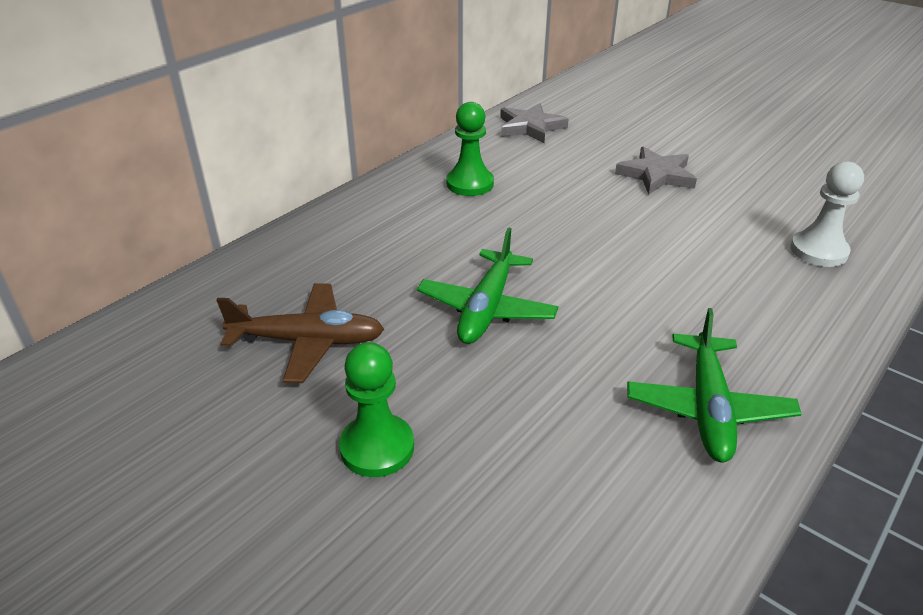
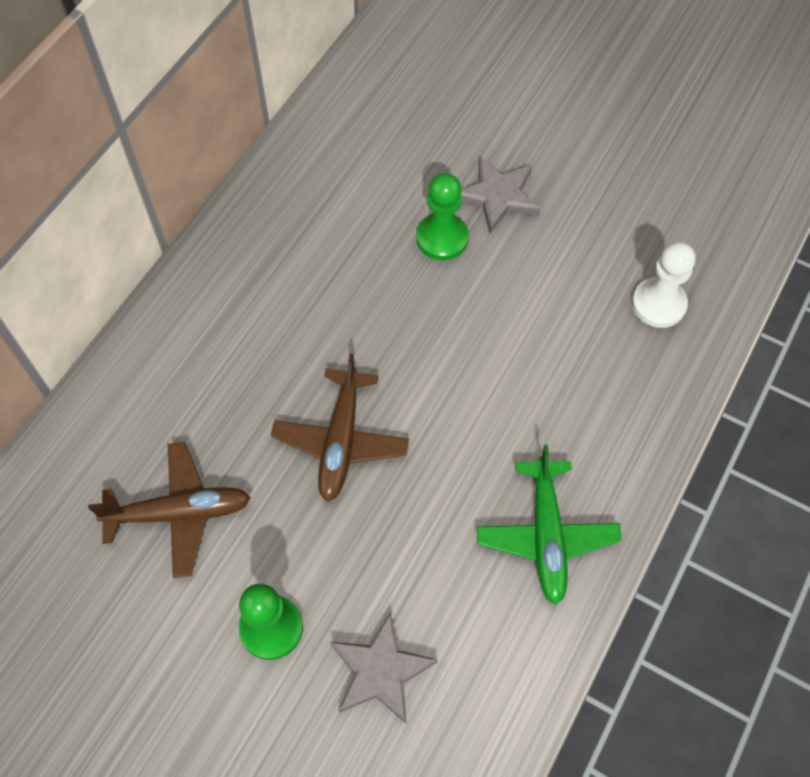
camera: 10 degrees left, 25 degrees up
green plane [417,227,558,344] -> brown plane [271,354,409,502]
green pawn [446,102,494,196] -> green pawn moved to [416,173,469,260]
grey star [500,103,569,143] -> grey star moved to [330,612,438,724]

